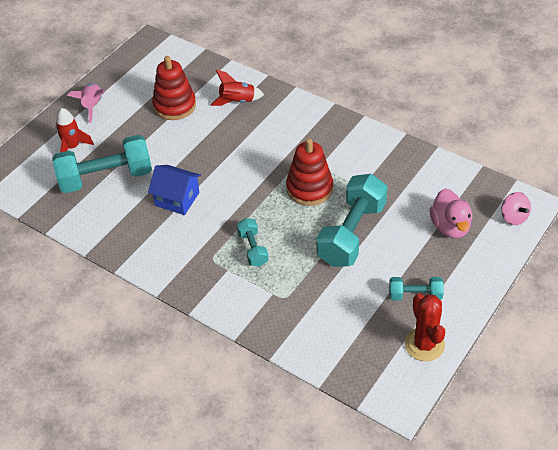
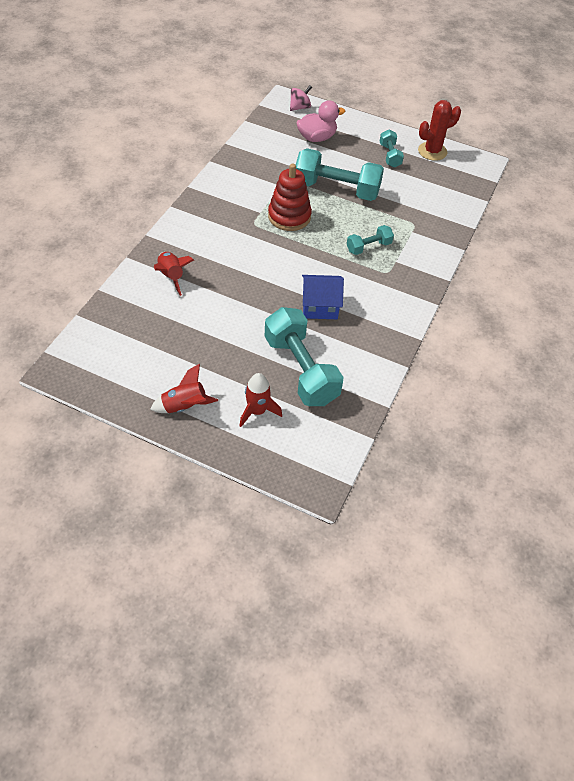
camera: 105 degrees left, 5 degrees up
pink rocket [67,83,105,123] -> red rocket [150,364,218,413]
blue house [148,165,201,215] -> blue house turned 75 degrees clockwise [302,275,344,319]
red stacking toy [152,56,196,120] -> none

